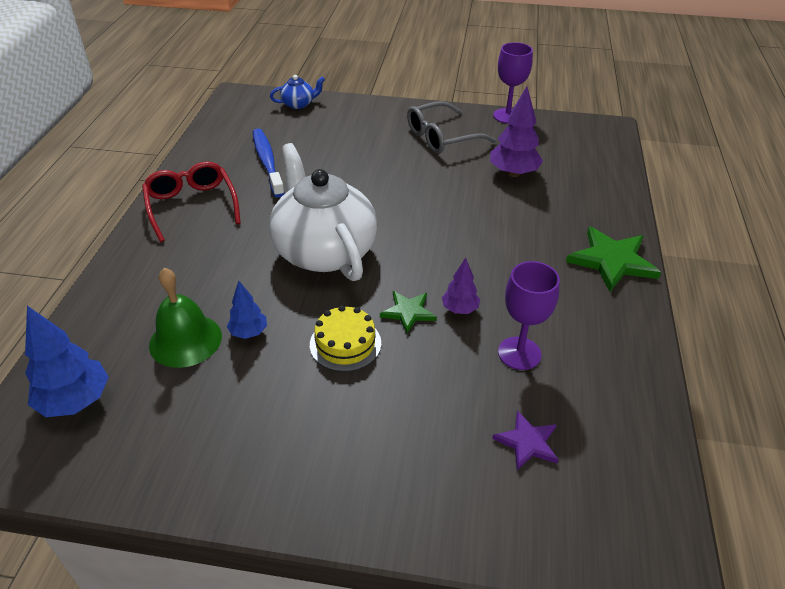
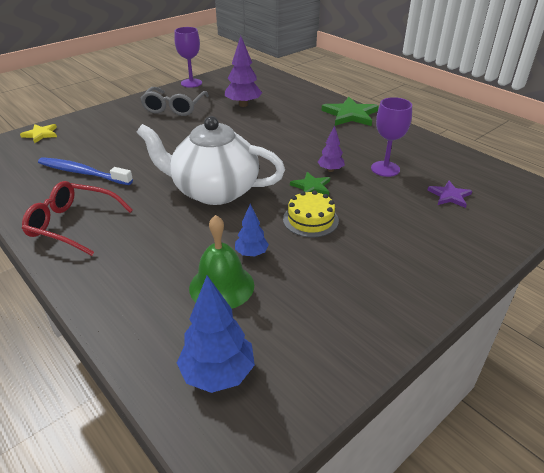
camera: 50 degrees left, 5 degrees down
blue teapot [270,75,325,109] -> yellow star [20,124,57,144]

